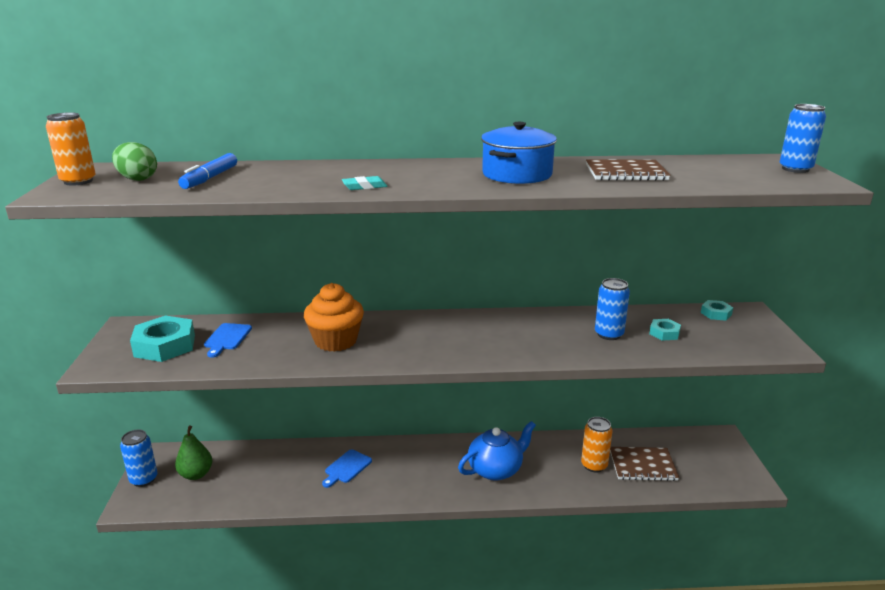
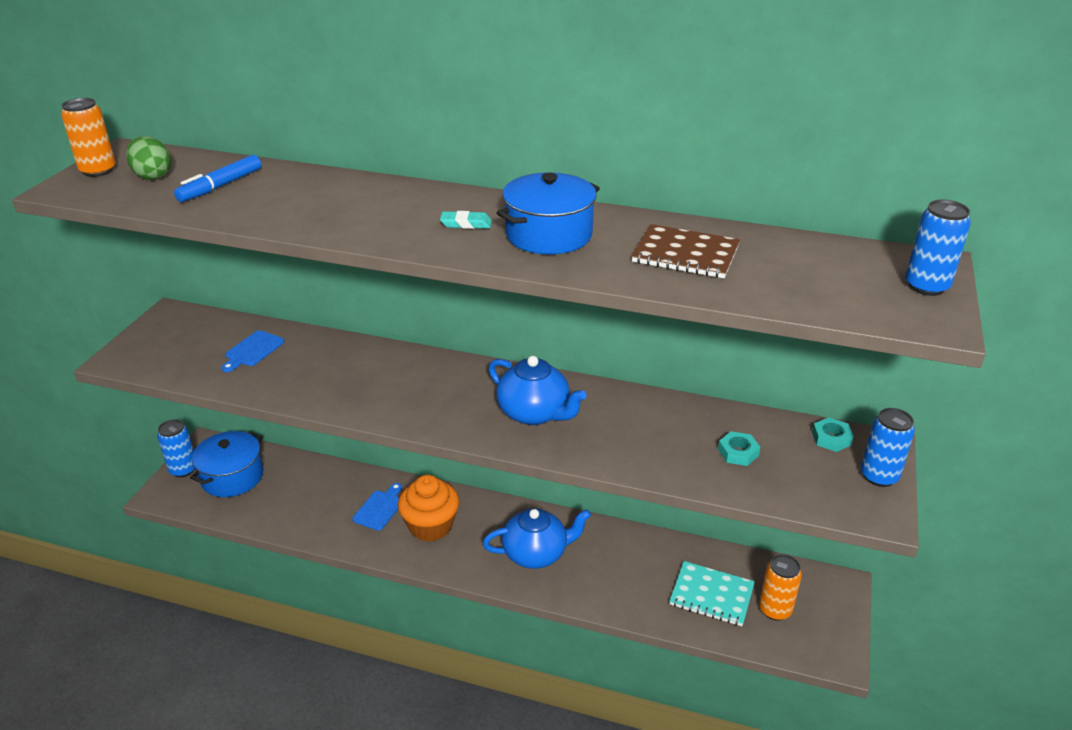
camera: 20 degrees right, 10 degrees up
turquoise nut [130,315,195,362] -> none
green pear [175,425,212,480] -> blue pot [190,431,263,497]
orange cupcake [304,283,364,352] -> orange cupcake moved to [398,475,459,542]
blue cutting board [322,449,372,488] -> blue cutting board turned 150 degrees clockwise [352,483,402,531]
turquoise eraser [342,176,387,190] -> turquoise eraser moved to [440,211,492,229]
orange can [581,417,612,472] -> orange can moved to [759,554,802,621]
blue can [595,278,630,340] -> blue can moved to [861,408,915,487]
brown notebook [610,447,679,481] -> turquoise notebook [669,561,755,626]
none -> blue teapot [489,356,587,425]

